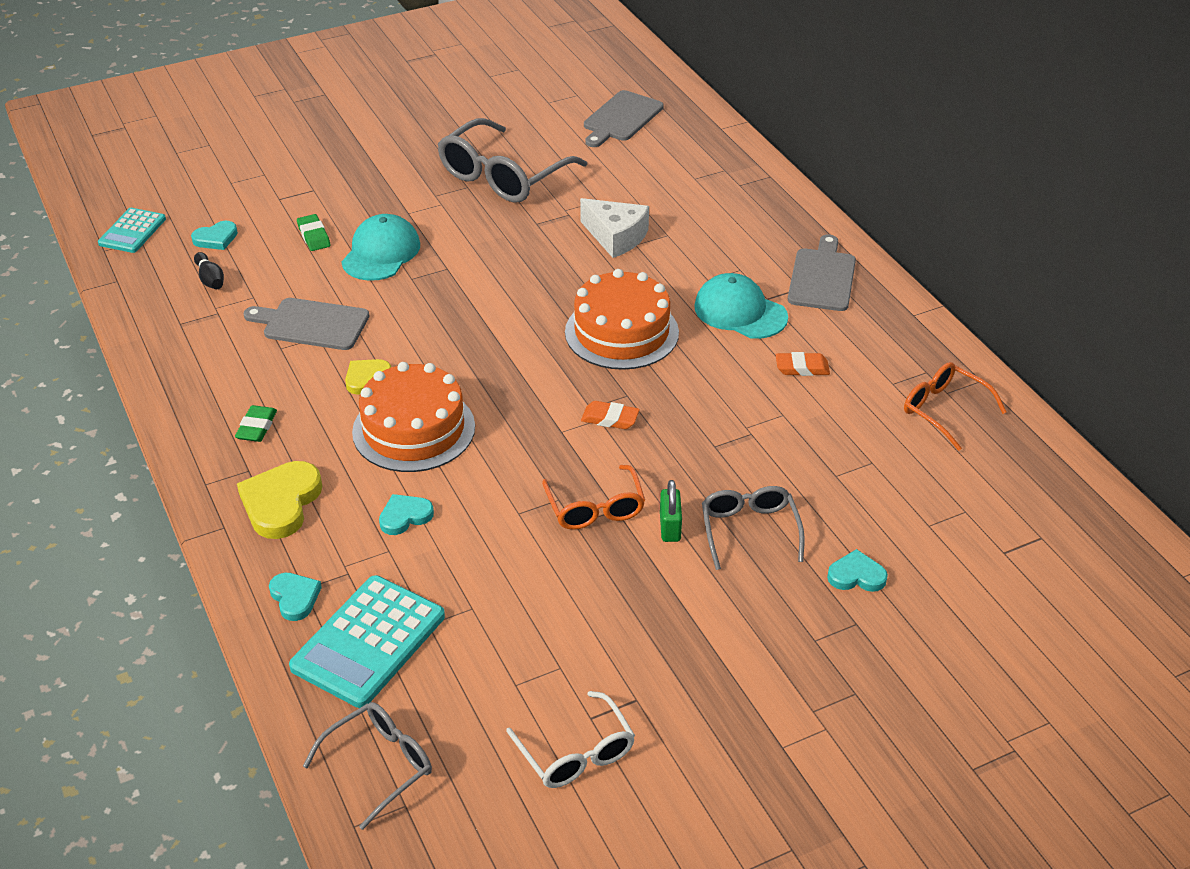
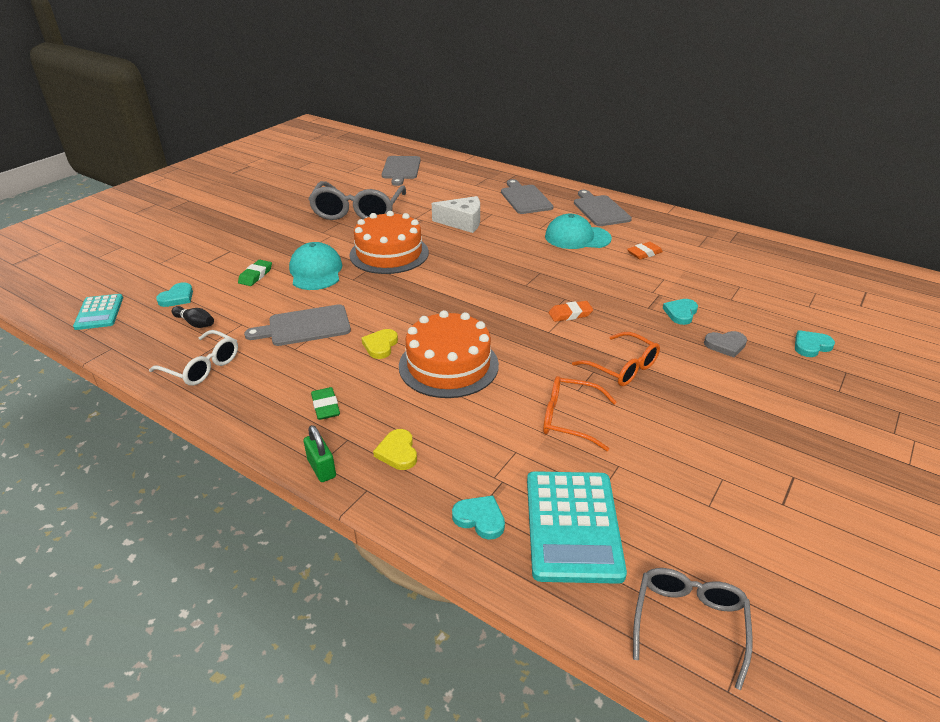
camera: 30 degrees left, 5 degrees down
yellow heart [237,461,322,539] -> yellow heart [373,429,417,470], size x0.58
green eraser [297,214,331,251] -> green eraser turned 75 degrees clockwise [238,260,272,286]
turquoise heart [379,494,434,535] -> turquoise heart moved to [663,299,698,325]
white glasses [506,691,635,788] -> white glasses moved to [149,330,238,386]
orange cake [565,269,679,370] -> orange cake moved to [349,211,429,274]
green padlock [660,480,682,542] -> green padlock moved to [303,425,336,482]
grey glasses [702,486,805,570] -> grey heart [704,331,747,357]
orange glasses [904,362,1006,451] -> orange glasses moved to [543,376,616,451]
none -> grey cutting board [501,179,553,214]

